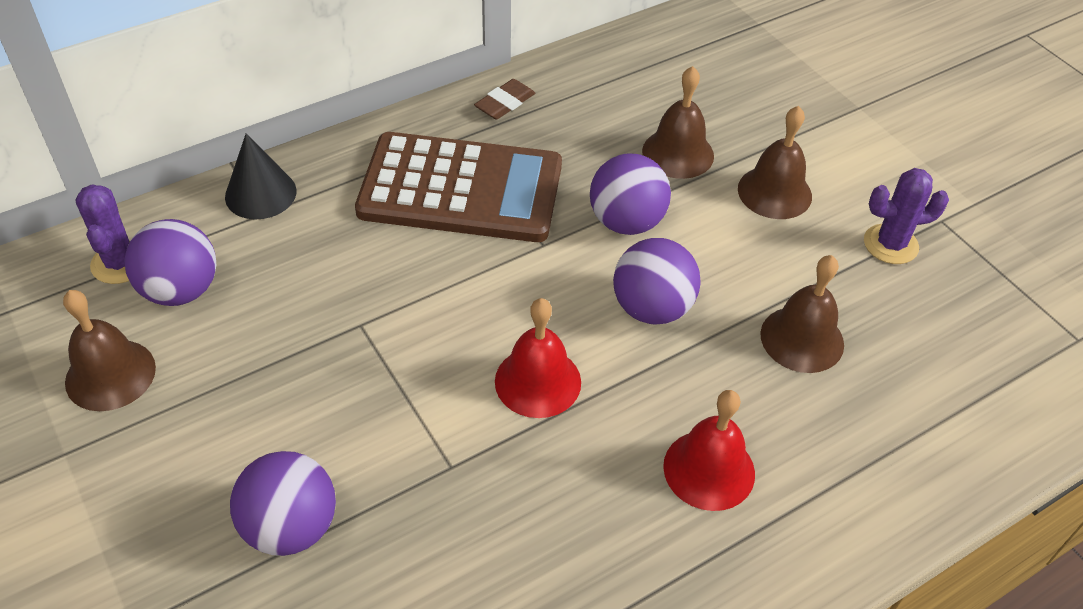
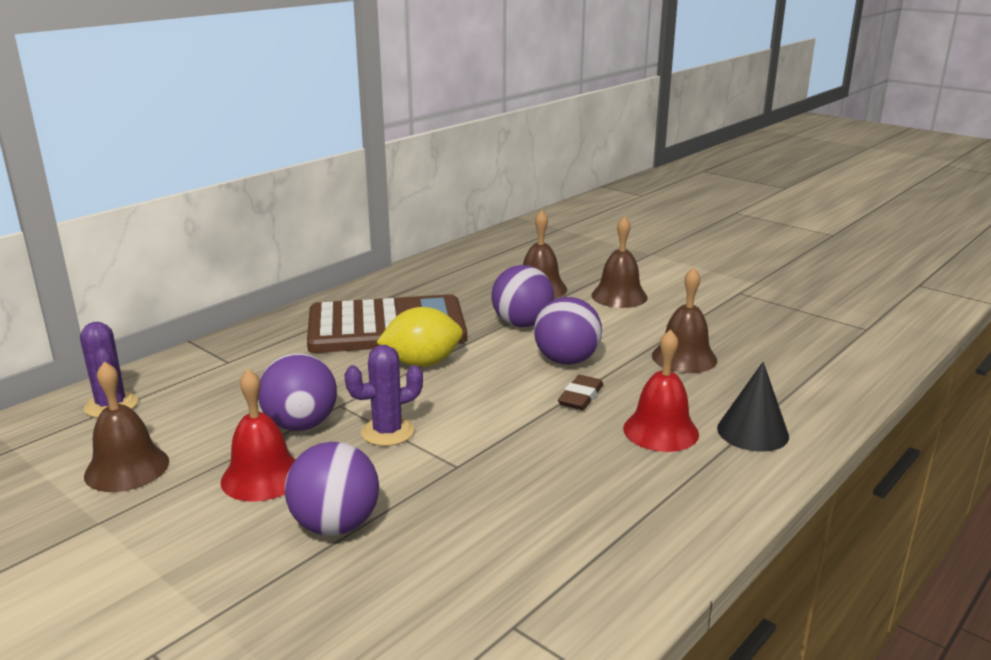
camera: 15 degrees left, 25 degrees down
purple ball [125,219,216,306] -> purple ball moved to [258,353,337,431]
black cone [225,133,297,219] -> black cone moved to [717,362,789,452]
brown eraser [474,79,535,119] -> brown eraser moved to [558,375,603,410]
red bell [495,298,581,418] -> red bell moved to [221,369,296,501]
purple cactus [864,168,949,264] -> purple cactus moved to [344,345,423,446]
none -> yellow lemon [377,307,463,367]

